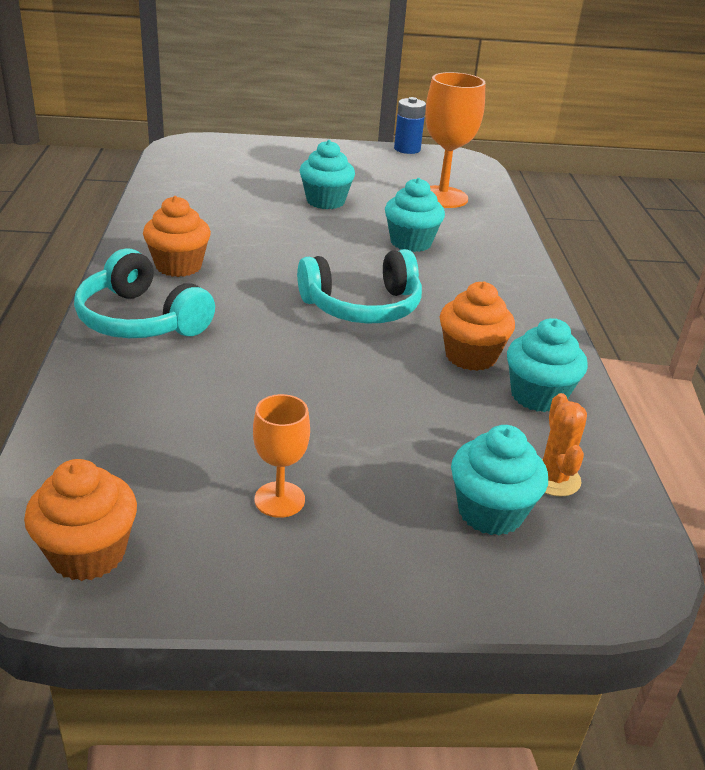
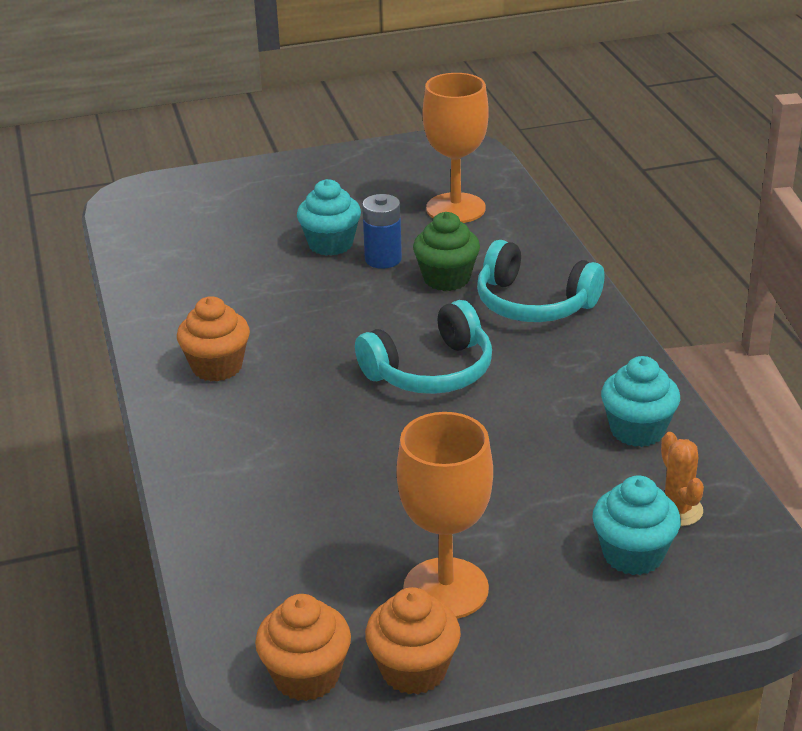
camera: 10 degrees left, 0 degrees up
turquoise headphones [74,248,215,338] -> turquoise headphones moved to [477,240,604,322]
orange goblet [253,394,310,518] -> orange goblet [396,412,493,619], size x1.82
turquoise cupcake [385,178,445,252] -> green cupcake [413,212,480,291]
blue battery [394,97,426,154] -> blue battery moved to [362,194,402,269]
orange cupcake [440,281,515,371] -> orange cupcake moved to [365,587,461,695]

